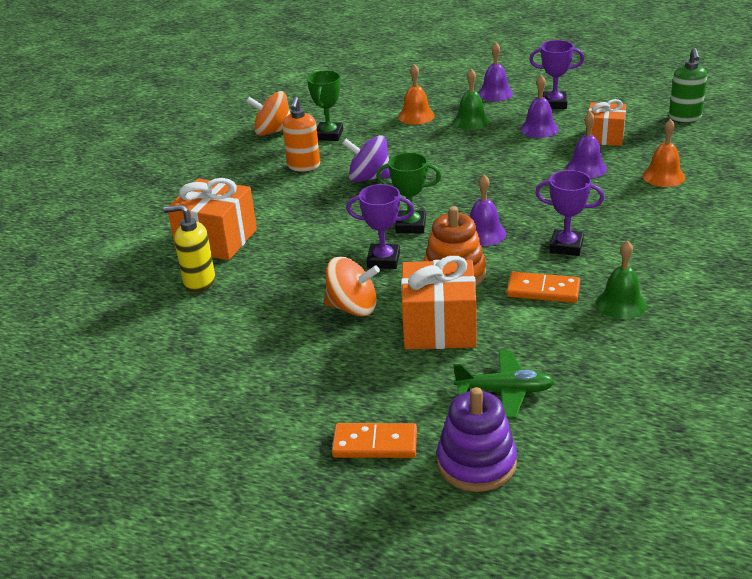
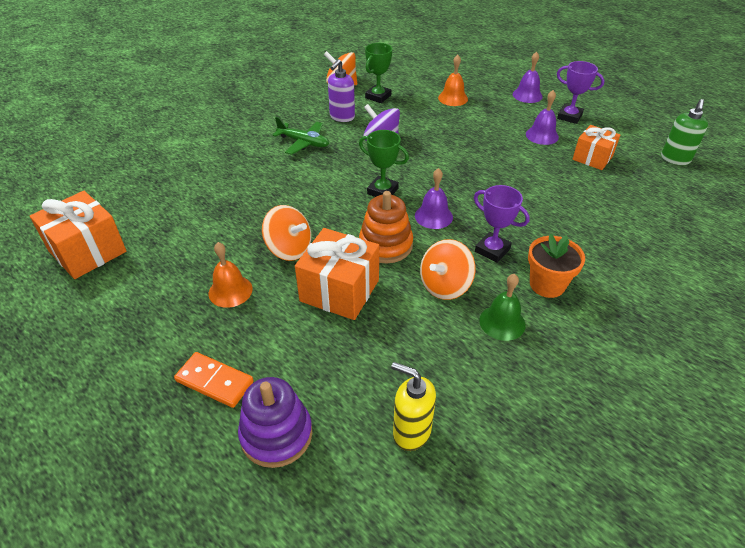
camera: 20 degrees right, 10 degrees up
yellow soap dispenser [163,204,215,293] -> yellow soap dispenser moved to [391,362,436,451]
orange gift [168,178,257,260] -> orange gift moved to [30,191,126,279]
orange soap dispenser [282,96,320,172] -> purple soap dispenser [328,59,355,122]
purple trophy [347,184,414,269] -> none
green bell [453,69,490,130] -> none
green plane [453,350,554,419] -> green plane moved to [273,117,329,155]
orange domino [507,272,580,303] -> orange spinning top [420,239,476,300]
purple bell [566,112,607,178] -> none
orange bell [642,119,685,187] -> orange bell moved to [209,242,253,308]
none -> orange flower pot [528,234,585,298]

